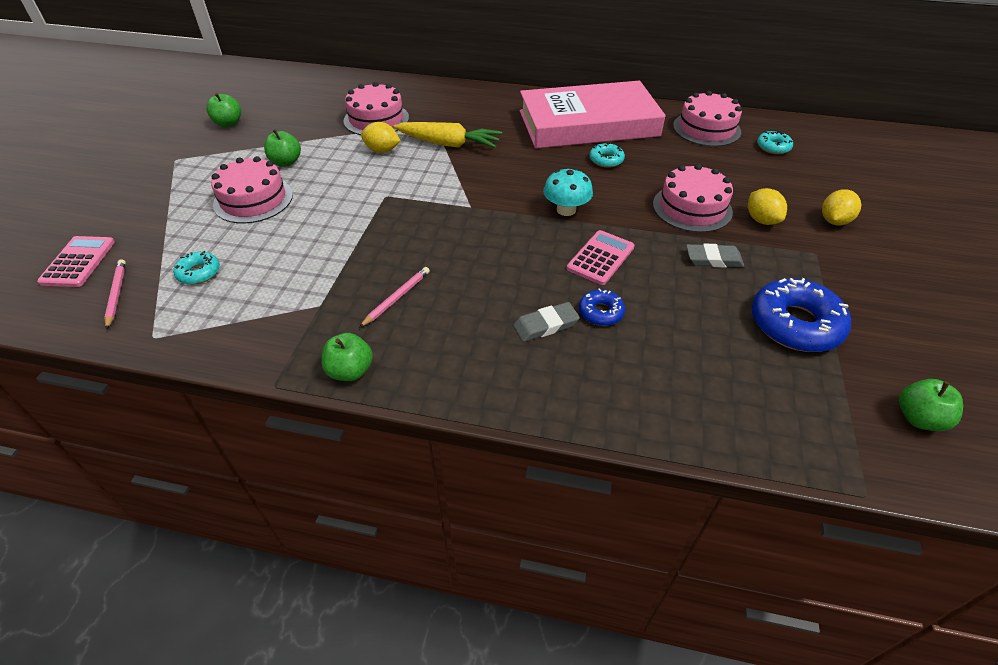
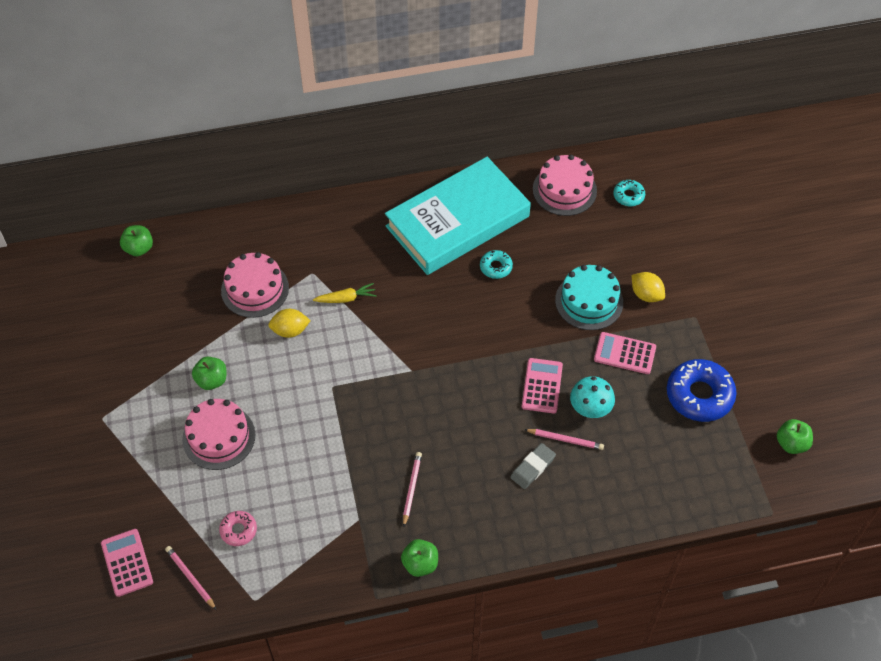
camera: 25 degrees left, 10 degrees up
turquoise donut [173,251,220,284] -> pink donut [219,511,257,546]
green apple [206,93,241,127] -> green apple moved to [120,225,153,256]
yellow carrot [393,122,502,148] -> yellow carrot [313,283,377,303], size x0.58
pink book [520,81,666,148] -> turquoise book [385,157,531,275]
turquoise mushroom [543,168,593,216] -> turquoise mushroom moved to [570,376,615,418]
blue donut [579,288,625,326] -> pink pencil [524,429,604,450]
pink cake [653,164,733,233] -> turquoise cake [555,265,623,330]
grey eraser [686,244,744,268] -> pink calculator [594,332,656,374]
yellow lemon [822,189,861,225] -> none

